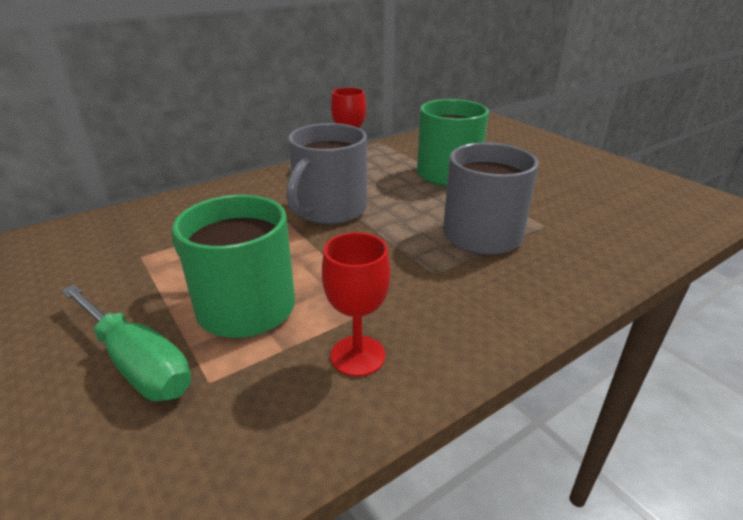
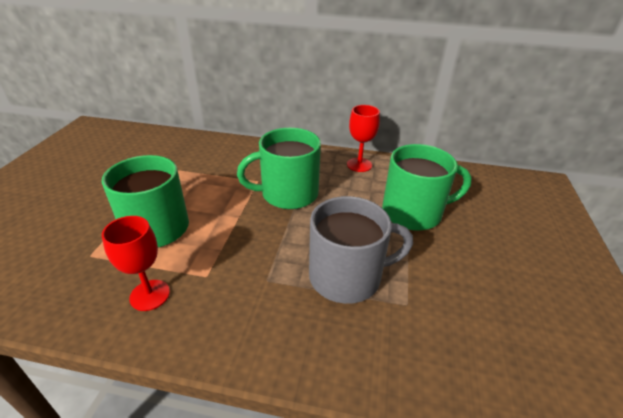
camera: 45 degrees right, 5 degrees up
green screwdriver [61,284,191,401] -> none
grey mug [286,123,367,224] -> green mug [237,128,321,209]

